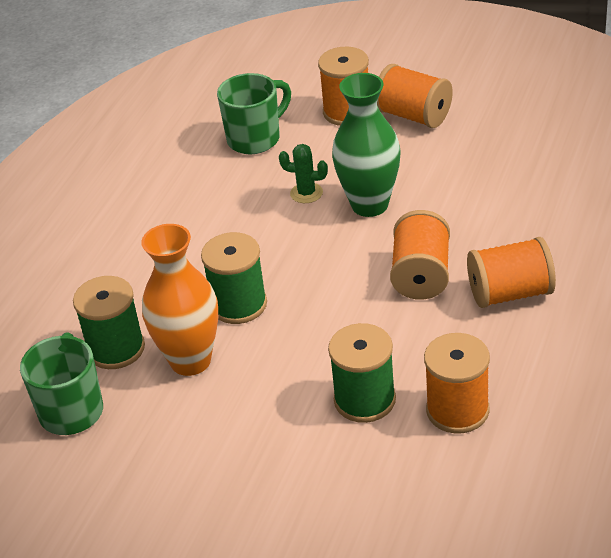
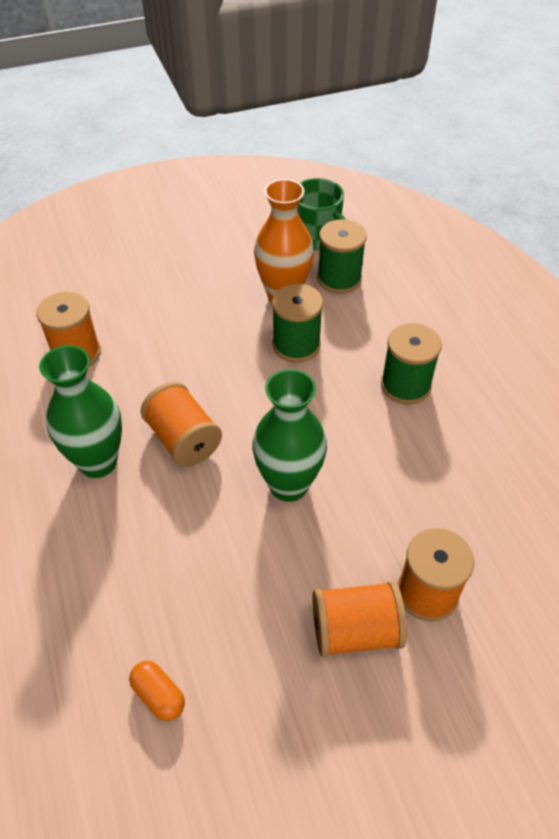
camera: 135 degrees right, 10 degrees up
green mug [217,73,291,154] -> none
green cactus [279,144,328,203] -> none
green spool [328,323,396,423] -> green spool moved to [381,323,442,404]
orange spool [467,237,556,308] -> green vase [39,345,122,478]
none -> orange capsule [129,661,185,721]

